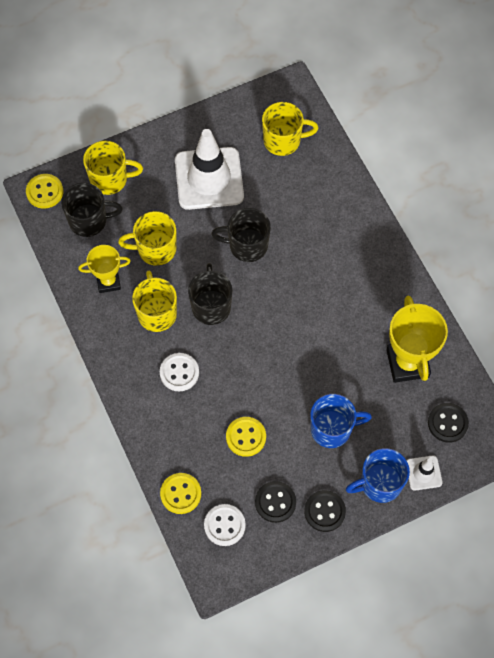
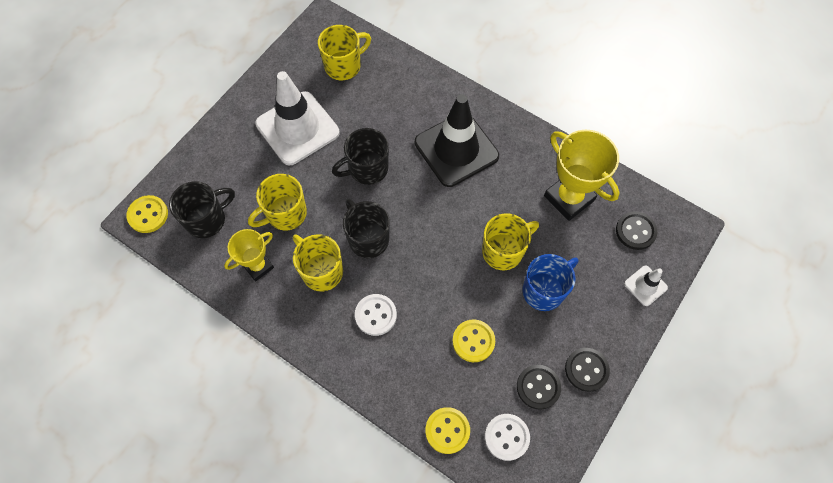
camera: 30 degrees left, 0 degrees up
yellow mug [83,141,143,195] -> yellow mug moved to [482,213,539,270]
blue mug [346,448,410,503] -> none
none -> black traffic cone [415,94,499,187]

